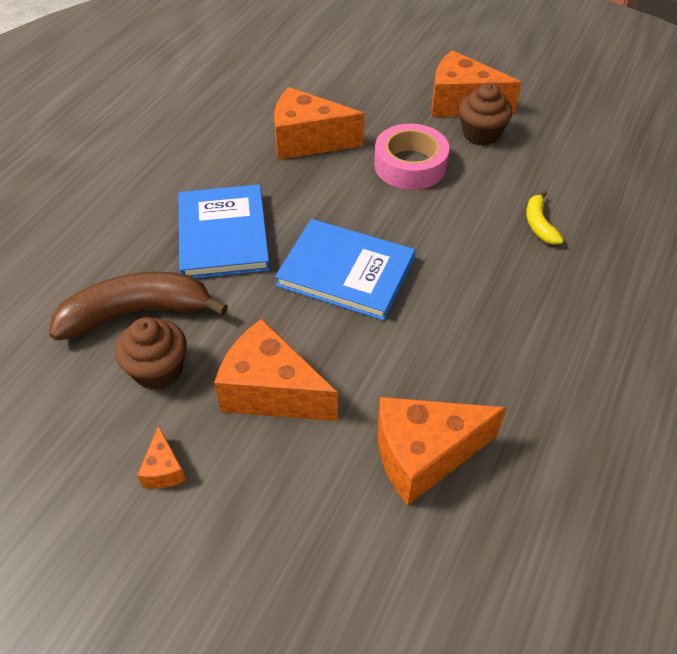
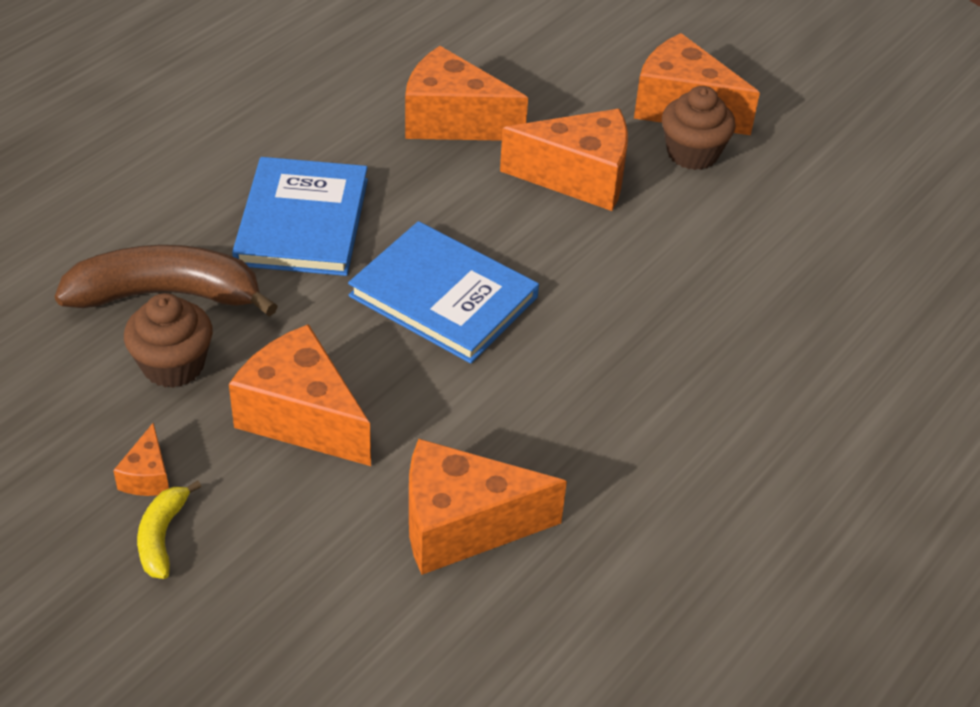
camera: 10 degrees right, 5 degrees down
pink tape [374,124,450,190] -> orange cheese [500,109,628,211]
yellow banana [526,191,564,245] -> yellow banana moved to [137,480,202,579]

